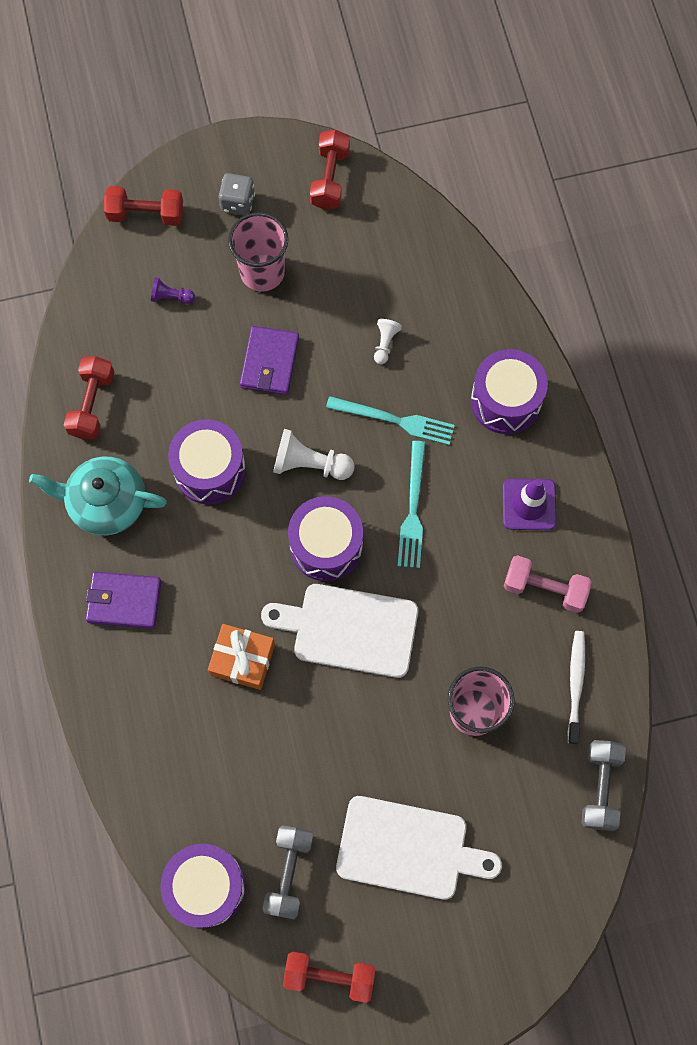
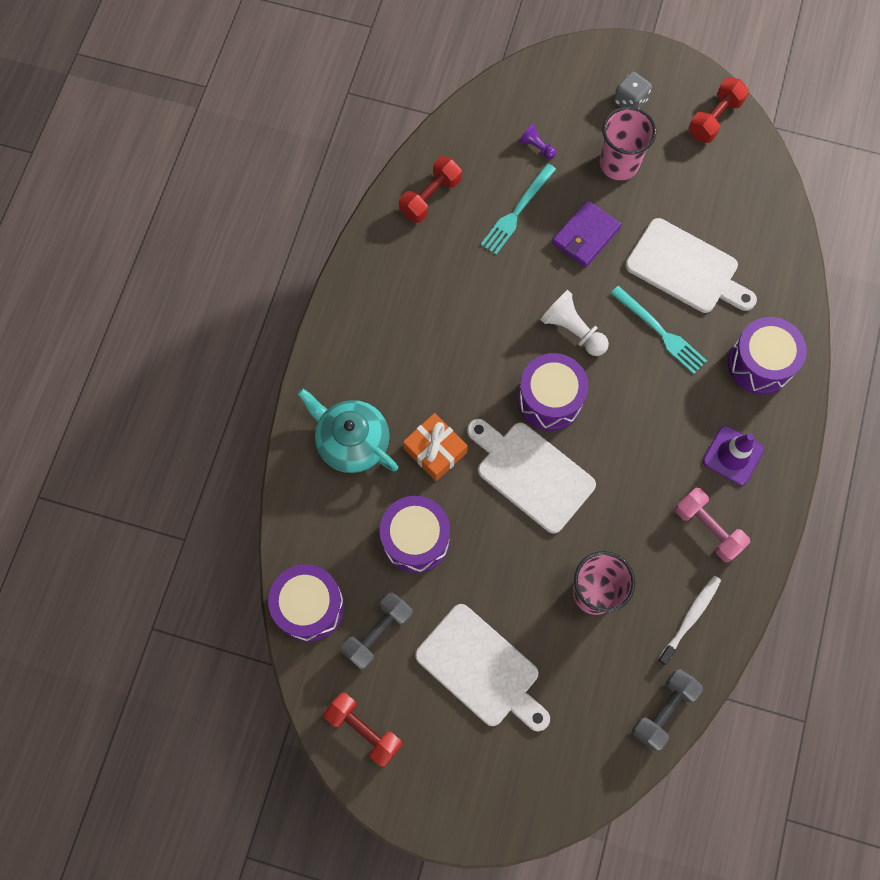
camera: 30 degrees right, 0 degrees up
turquoise teapot [29,457,167,535] -> turquoise teapot moved to [297,388,398,473]
purple wallet [86,572,162,629] -> none
red dumbbell [104,186,183,226] -> none
purple drum [168,419,246,504] -> purple drum moved to [380,496,450,573]
white pawn [374,319,402,364] -> white cutting board [625,218,757,313]
turquoise fork [398,441,426,568] -> turquoise fork moved to [480,163,556,255]

